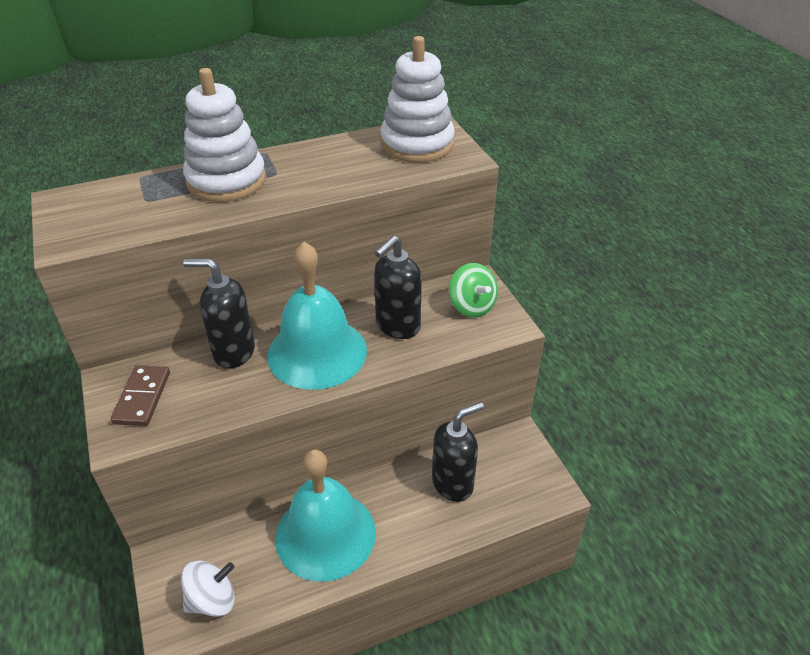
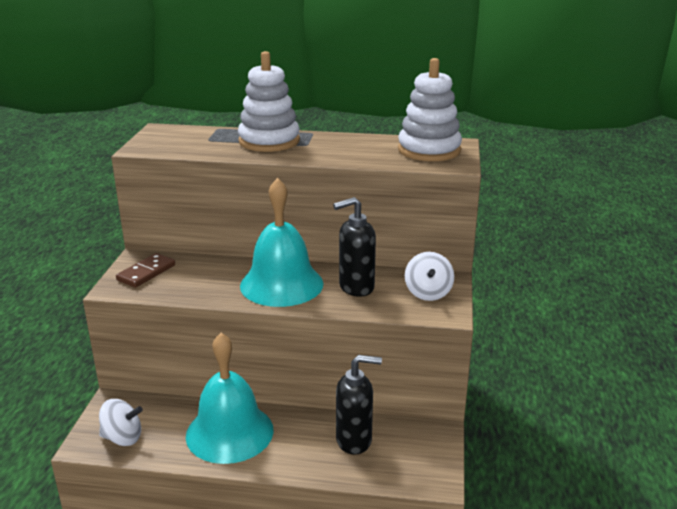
camera: 30 degrees right, 15 degrees down
black soap dispenser [183,258,255,369] -> none
green spinning top [449,263,498,318] -> white spinning top [405,252,454,301]

